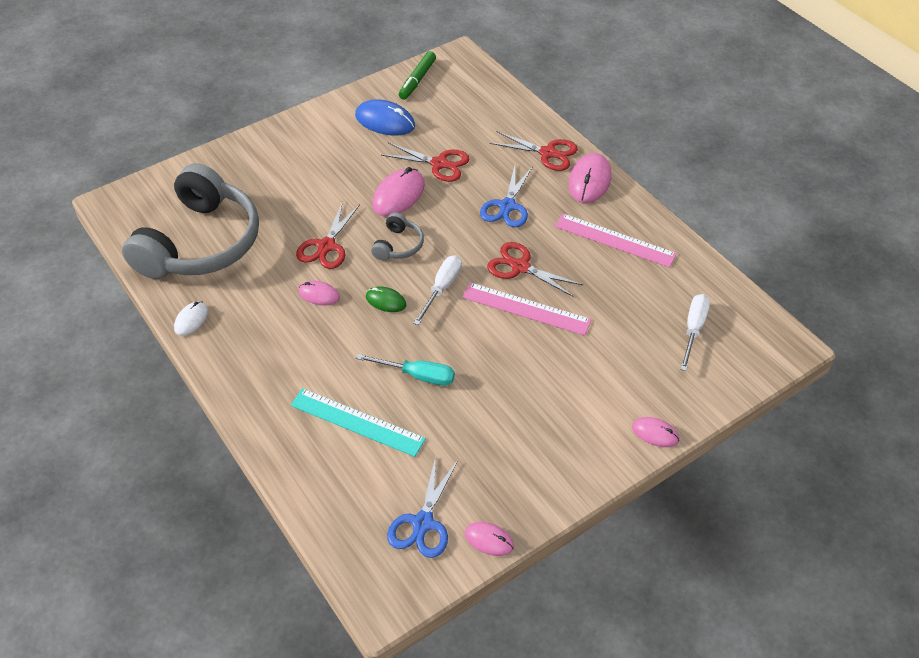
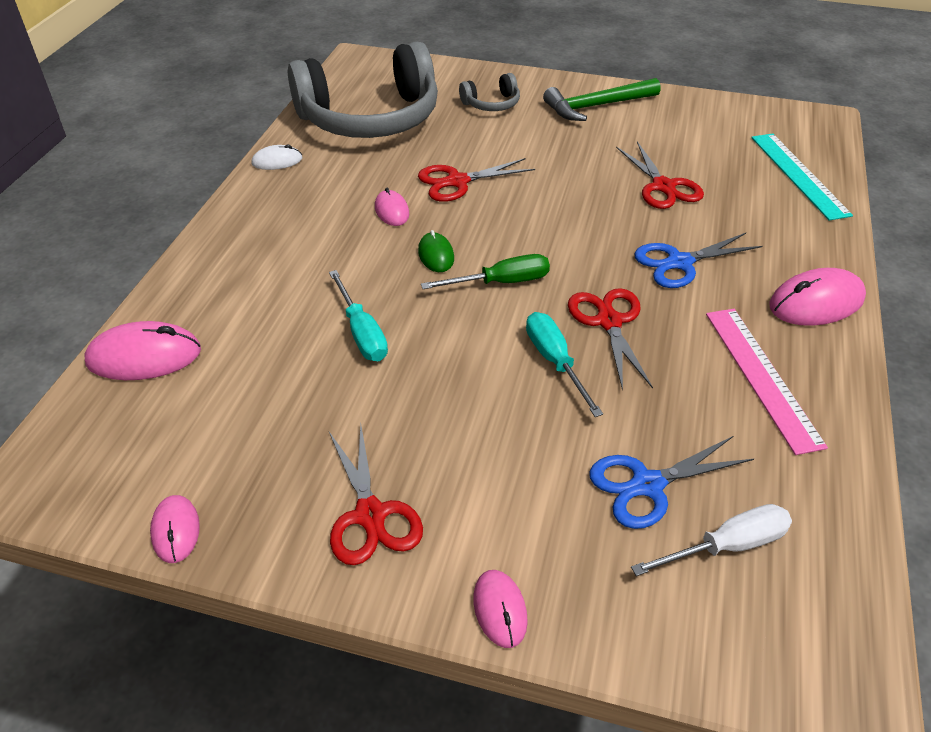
camera: 50 degrees right, 5 degrees down
turquoise ruler [291,388,426,457] -> turquoise ruler moved to [751,134,853,221]
blue mouse [355,99,415,135] -> none
grey headphones [371,212,424,261] -> grey headphones moved to [459,73,520,111]
pink mouse [372,167,425,216] -> pink mouse moved to [84,321,201,380]
blue scissors [387,456,458,558] -> blue scissors moved to [589,436,754,529]
green marker [399,51,436,100] -> none
white screwdriver [413,255,462,325] -> green screwdriver [421,254,550,289]
pink ruler [462,282,592,336] -> turquoise screwdriver [526,312,603,417]
red scissors [490,131,578,171] -> red scissors moved to [329,424,423,565]
none -> green hammer [543,78,661,121]

